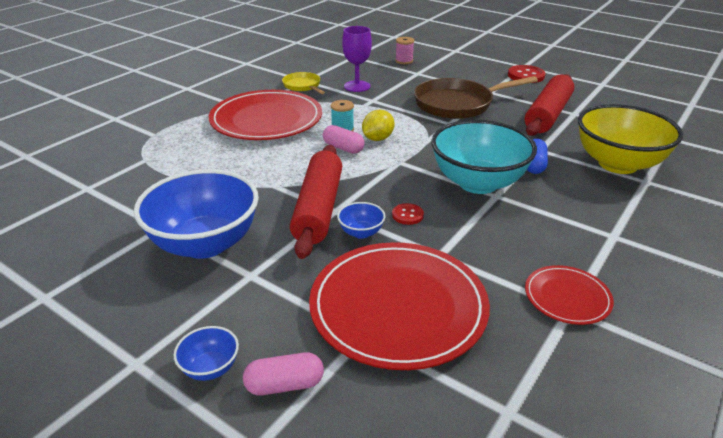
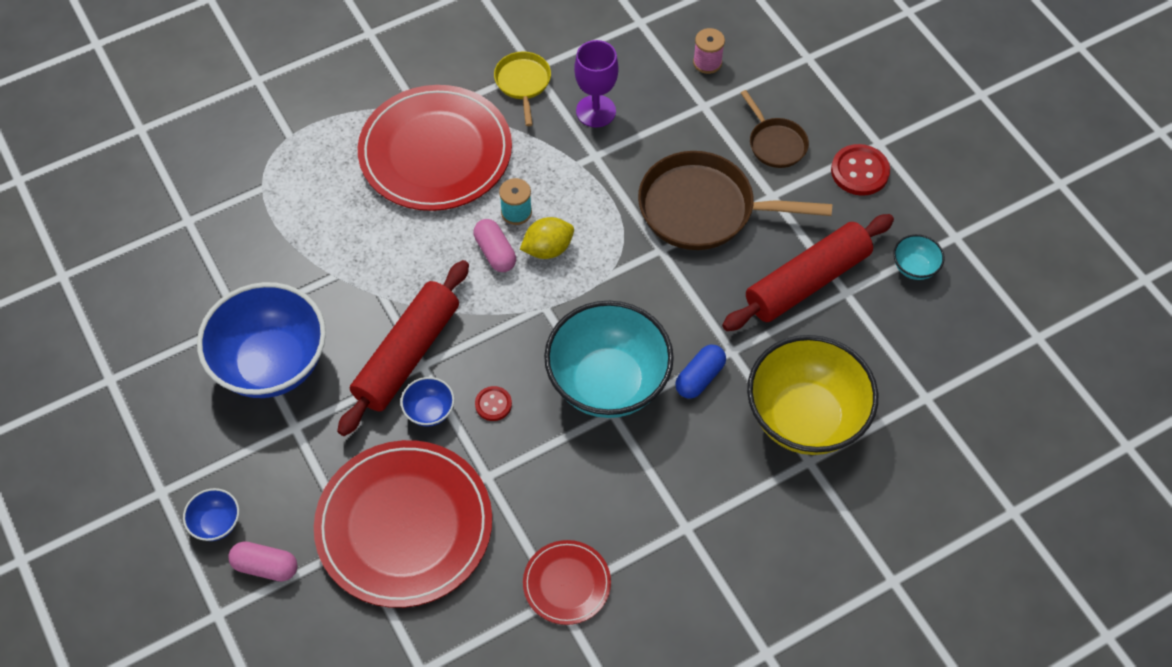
camera: 25 degrees right, 25 degrees up
none -> brown pan [741,90,809,168]
none -> turquoise bowl [893,234,945,280]

